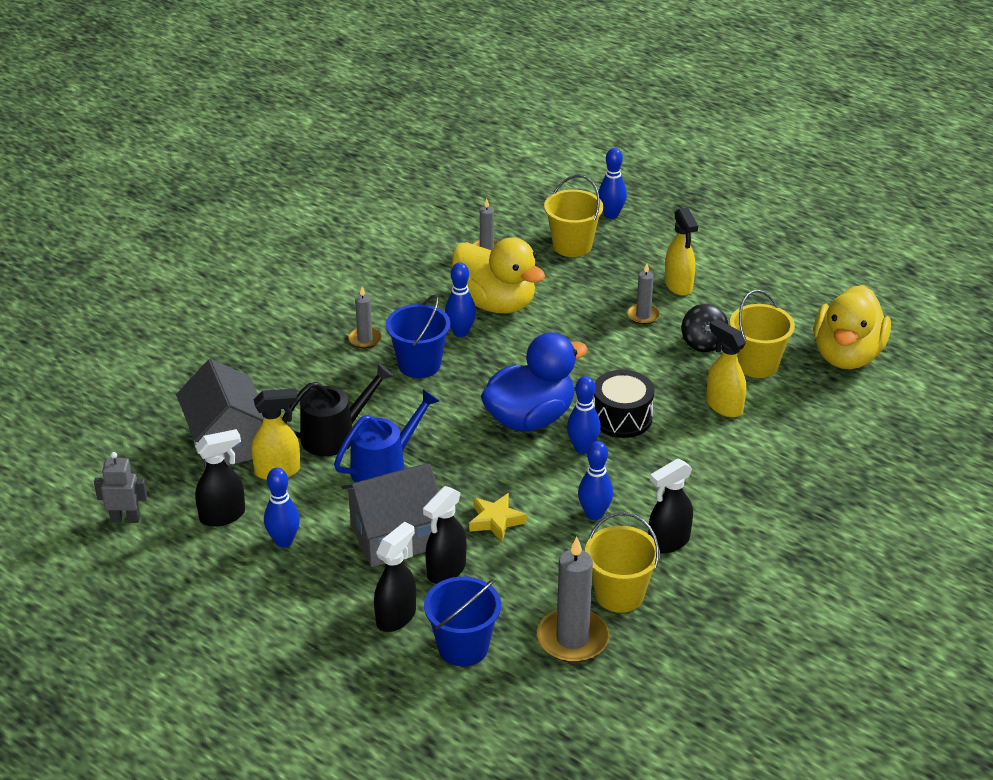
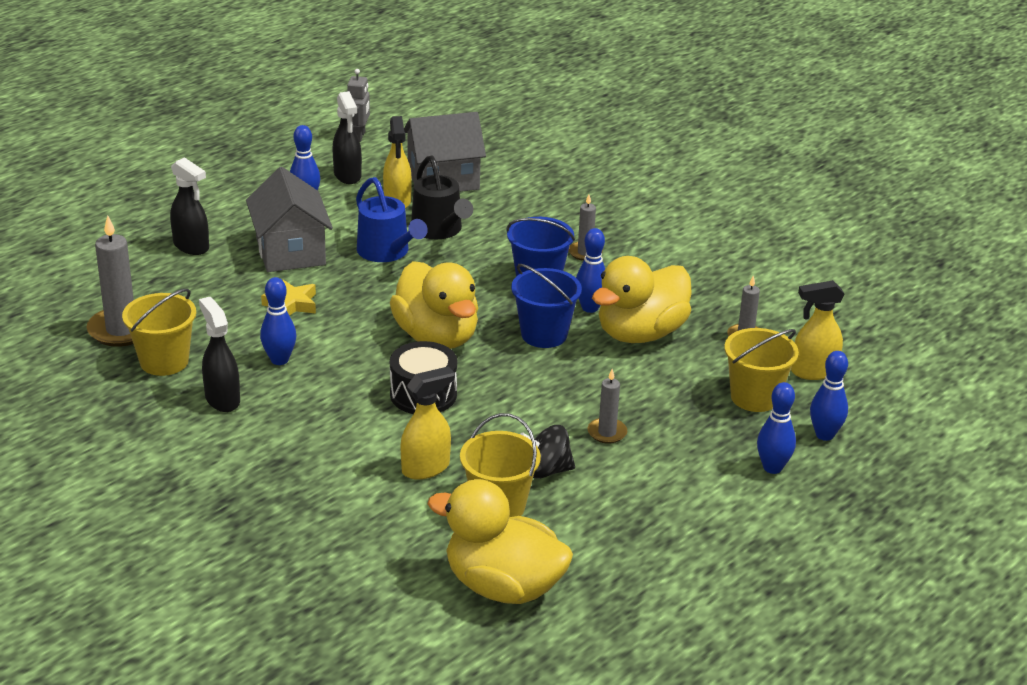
camera: 95 degrees right, 5 degrees down
black spray bottle [423,486,466,584] -> none
blue bucket [424,577,501,666] -> blue bucket moved to [511,264,582,348]
blue duck [481,332,588,432] -> yellow duck [390,261,478,349]
blue bowling pin [567,376,601,454] -> blue bowling pin moved to [757,382,796,474]
yellow spray bottle [665,207,698,296] -> yellow spray bottle moved to [791,280,845,380]

